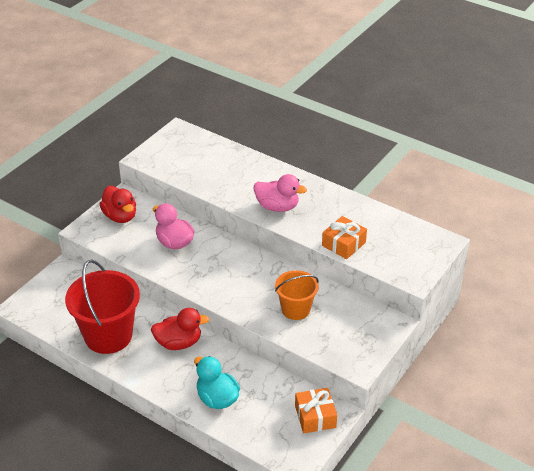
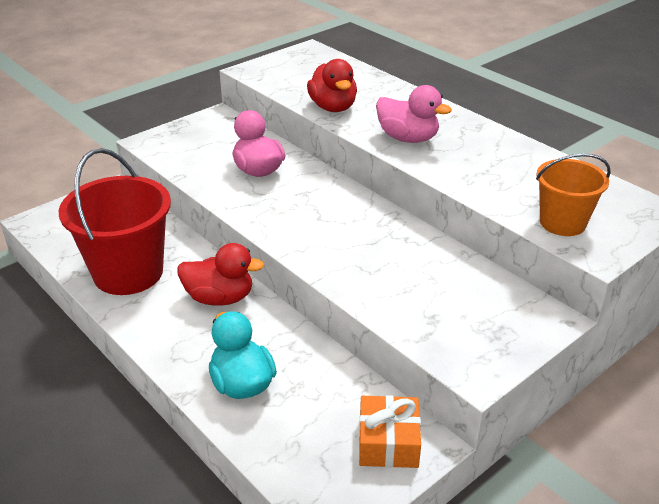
camera: 15 degrees right, 5 degrees down
red duck [99,186,136,223] -> red duck moved to [307,59,357,112]
orange bucket [275,270,319,320] -> orange bucket moved to [536,153,611,236]
orange gift [322,216,367,259] -> none

